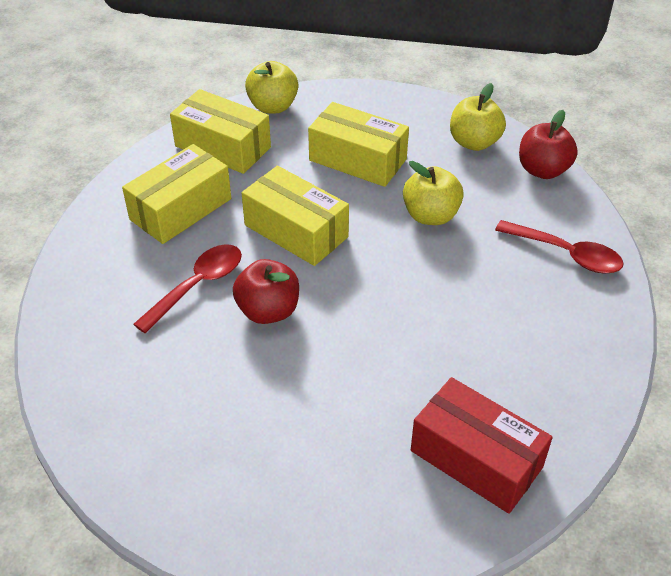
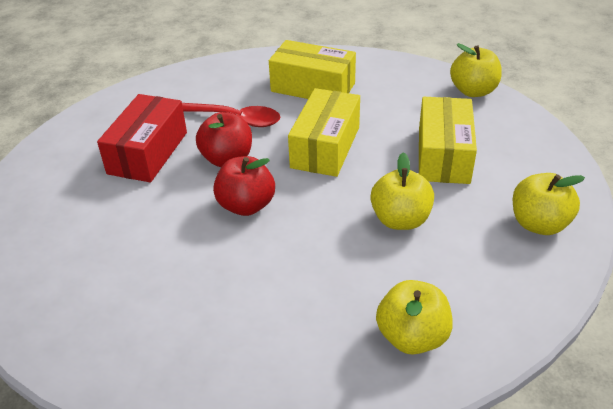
camera: 70 degrees right, 5 degrees down
yellow box [170,89,271,174] -> none
red box [411,377,553,514] -> red box moved to [97,94,187,182]
red spoon [495,220,624,274] -> yellow apple [376,280,453,355]
red apple [519,110,578,179] -> red apple moved to [213,156,275,216]

